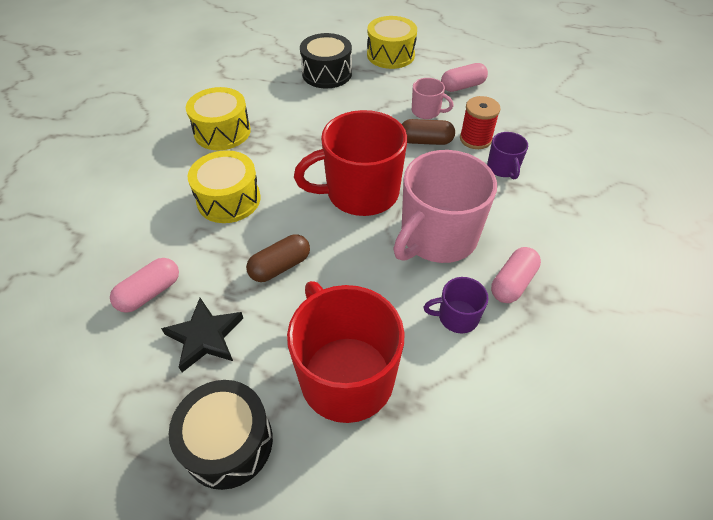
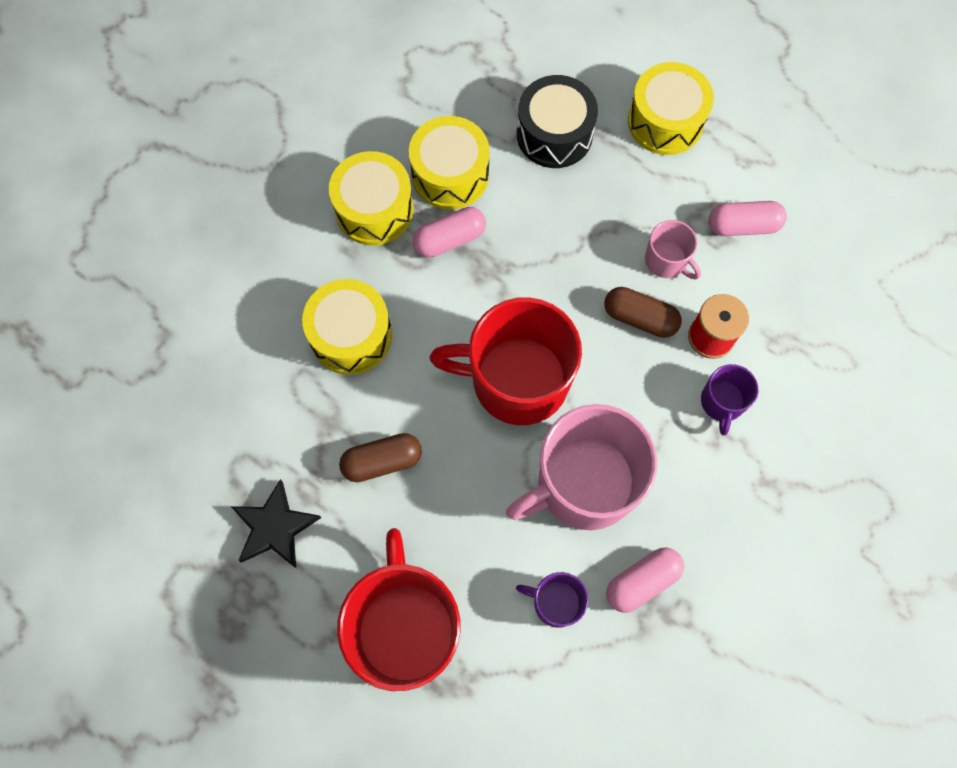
camera: 20 degrees right, 20 degrees up
pink capsule [110,258,179,313] -> pink capsule moved to [413,207,486,258]
black drum [169,380,273,490] -> none
none -> yellow drum [409,116,490,210]

